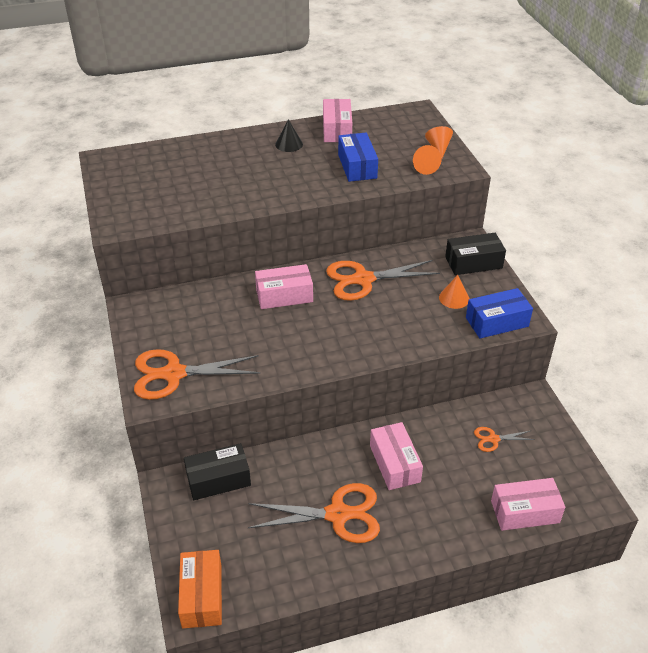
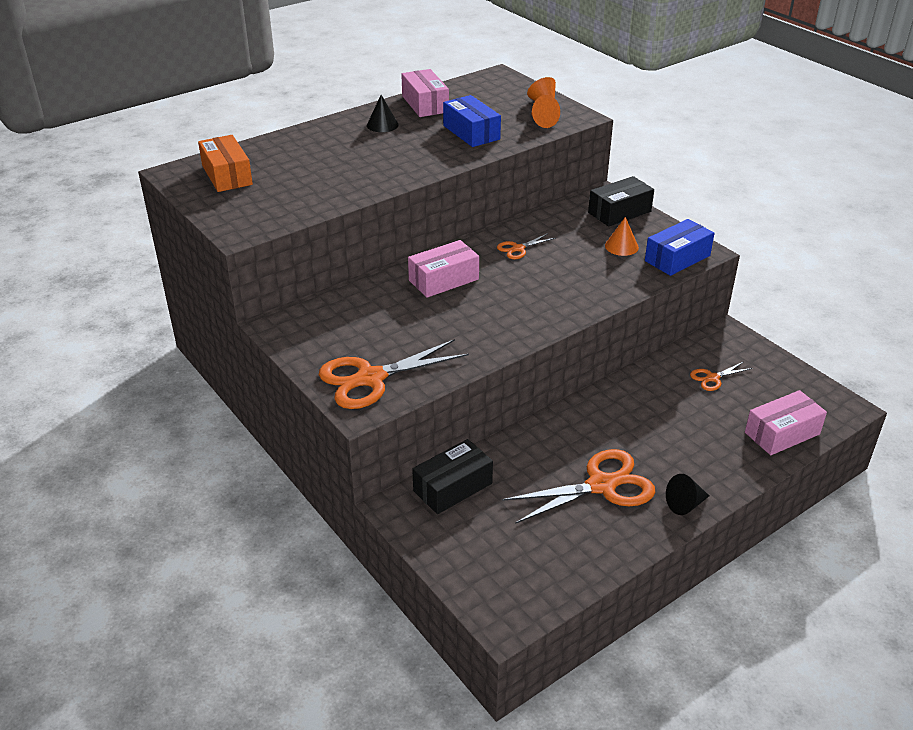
camera: 20 degrees left, 5 degrees down
orange box [178,550,222,628] -> orange box moved to [198,135,253,192]
orange scissors [326,260,440,301] -> orange scissors [497,233,556,259], size x0.49
pink box [370,422,423,490] -> none
none -> black cone [666,474,709,515]

